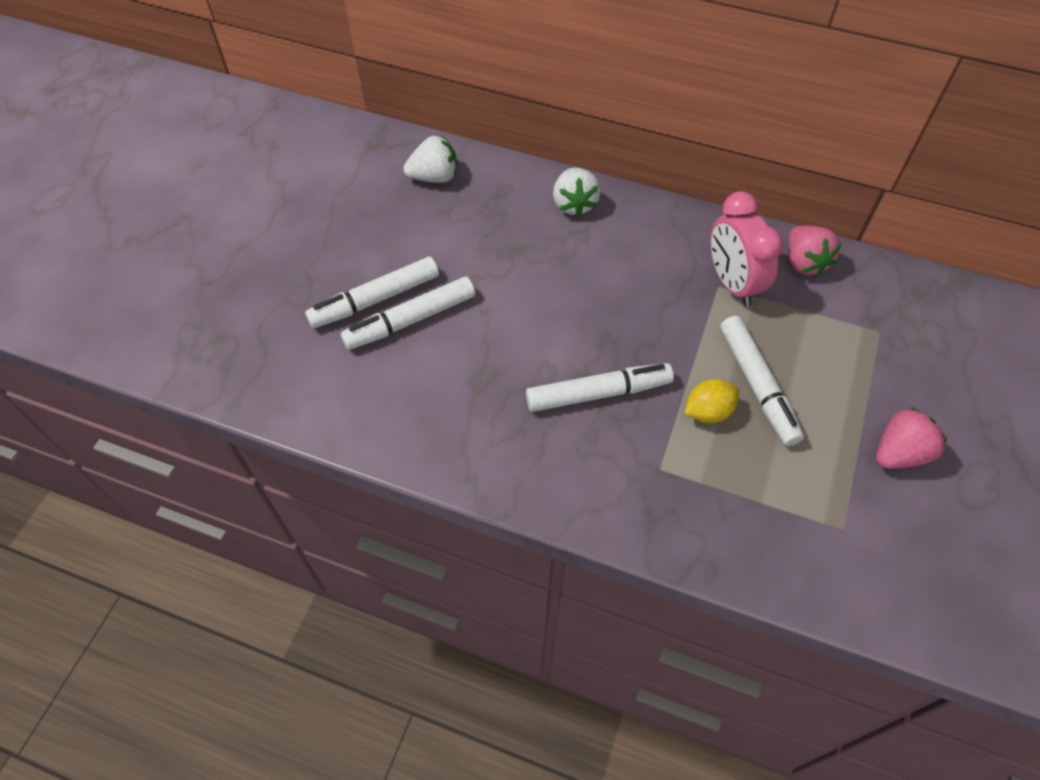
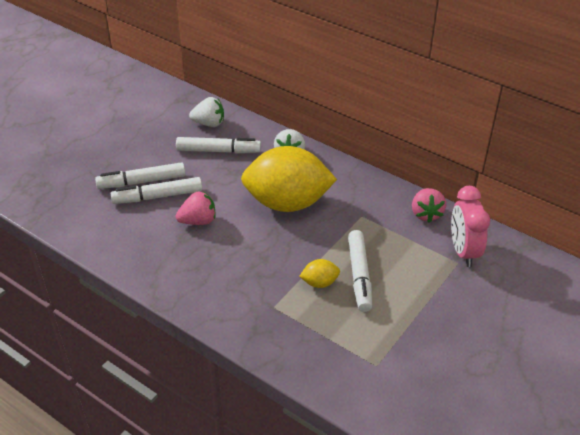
camera: 15 degrees right, 15 degrees down
white marker [526,363,674,412] -> white marker moved to [176,137,261,153]
pink clock [710,191,783,306] -> pink clock moved to [451,186,490,267]
pink strawberry [876,407,947,469] -> pink strawberry moved to [176,191,215,225]
none -> yellow lemon [241,146,337,212]

